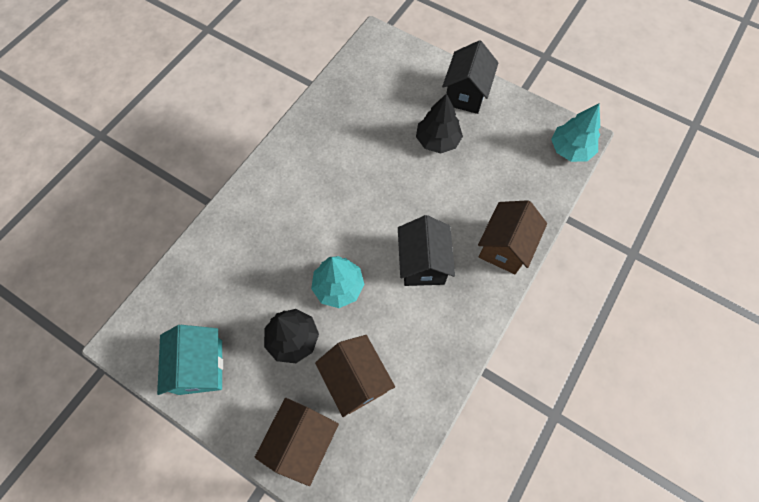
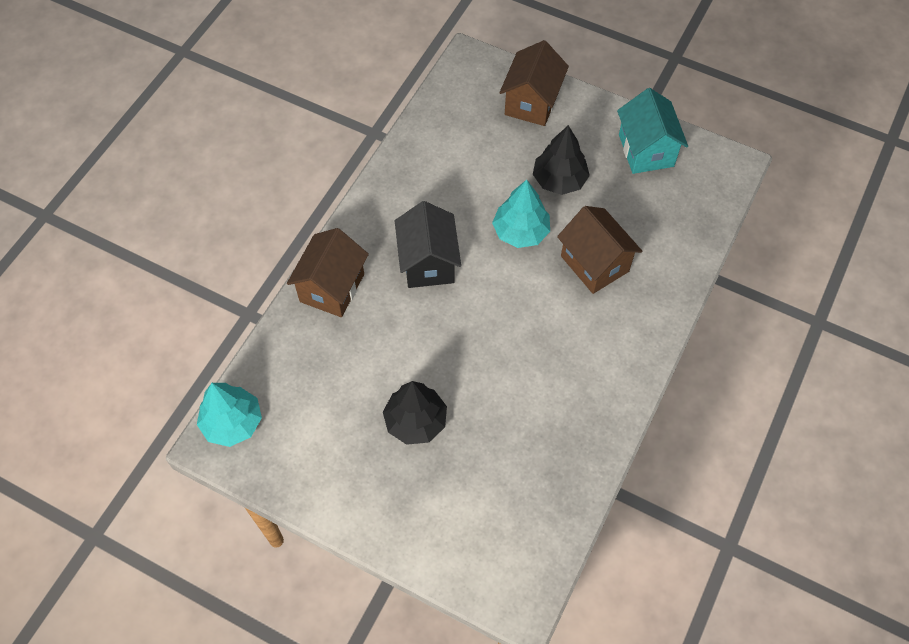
camera: 175 degrees right, 5 degrees down
brown house [315,335,395,417] -> brown house moved to [557,206,643,294]
black house [442,40,499,114] -> none

